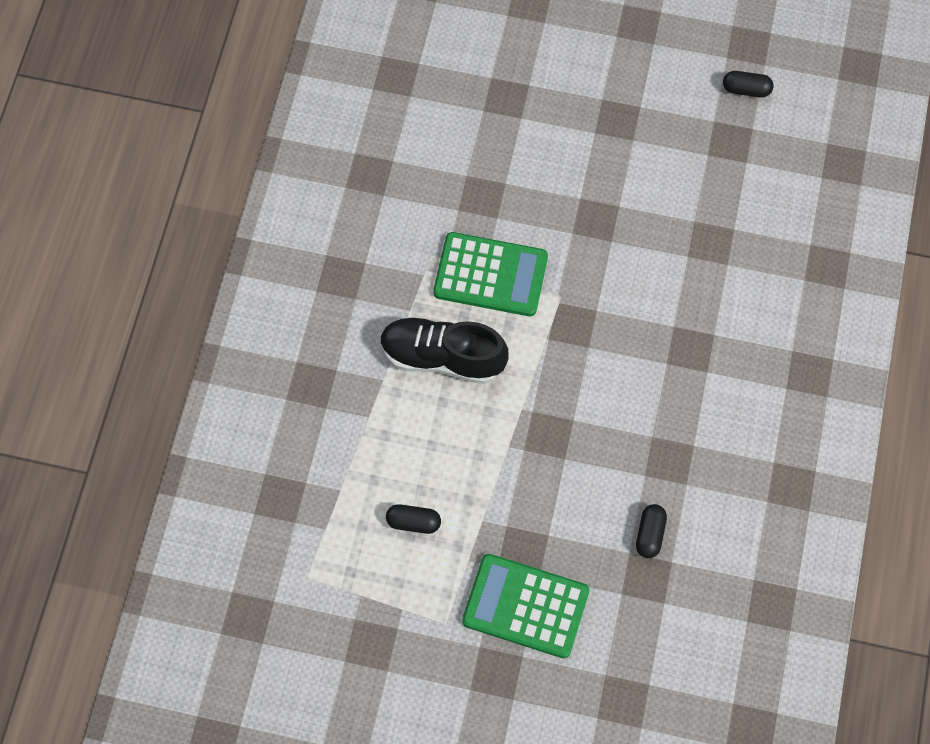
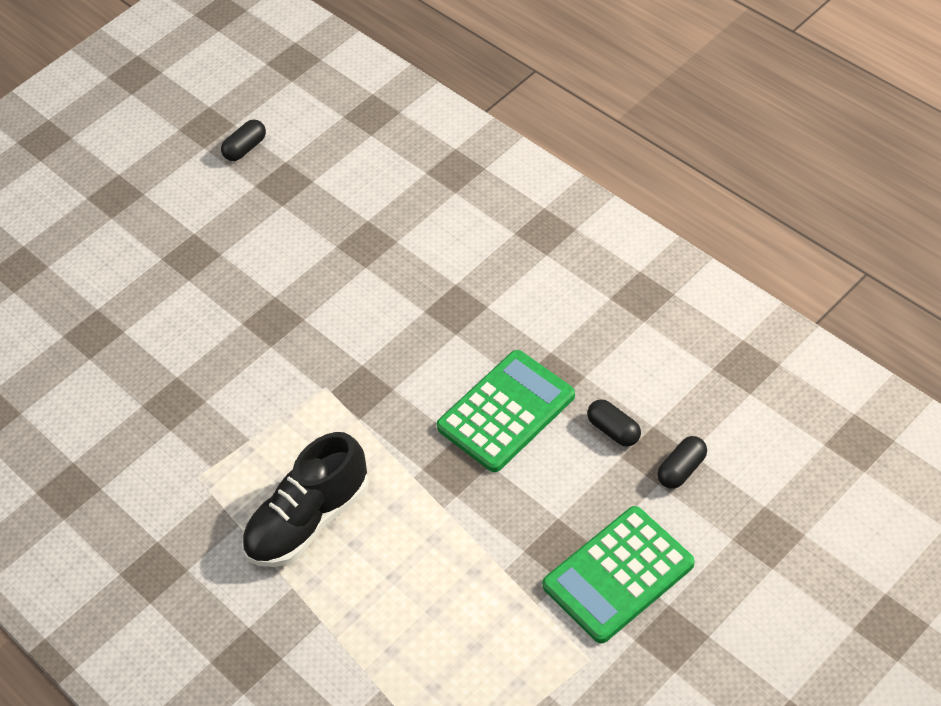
camera: 50 degrees left, 15 degrees down
black capsule [386,504,441,534] -> black capsule moved to [657,436,707,489]
green calculator [433,232,548,316] -> green calculator moved to [437,350,575,472]

